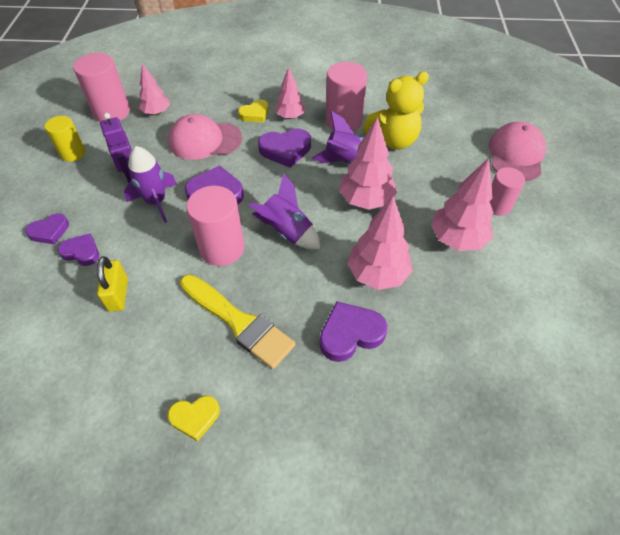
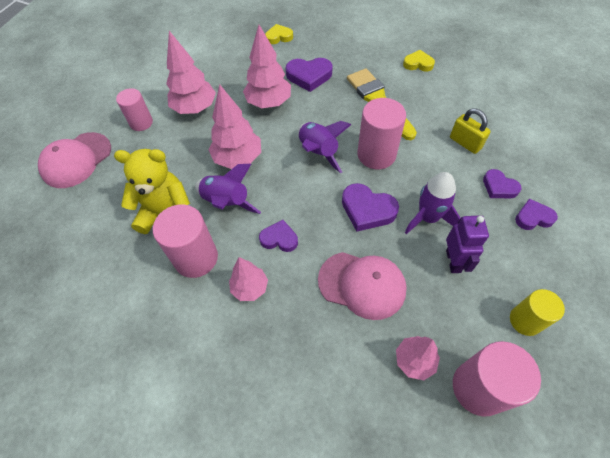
camera: 155 degrees left, 5 degrees up
yellow padlock [97,256,128,312] -> yellow padlock turned 60 degrees counterclockwise [450,108,490,154]
yellow heart [238,99,269,122] -> yellow heart moved to [265,24,293,44]
purple heart [258,129,311,168] -> purple heart [259,220,298,252], size x0.65

